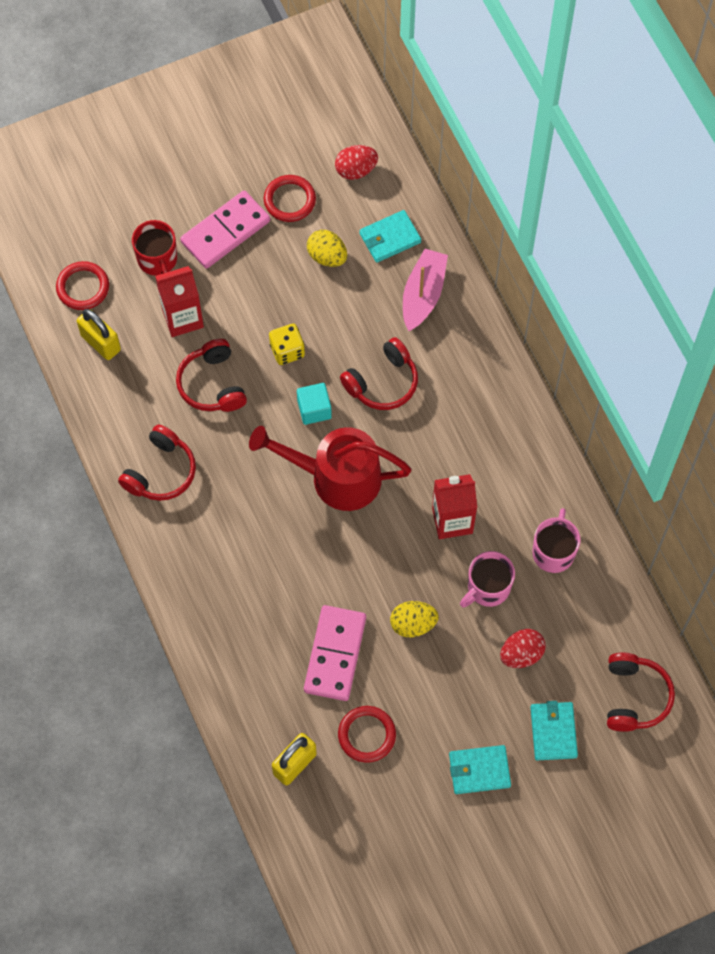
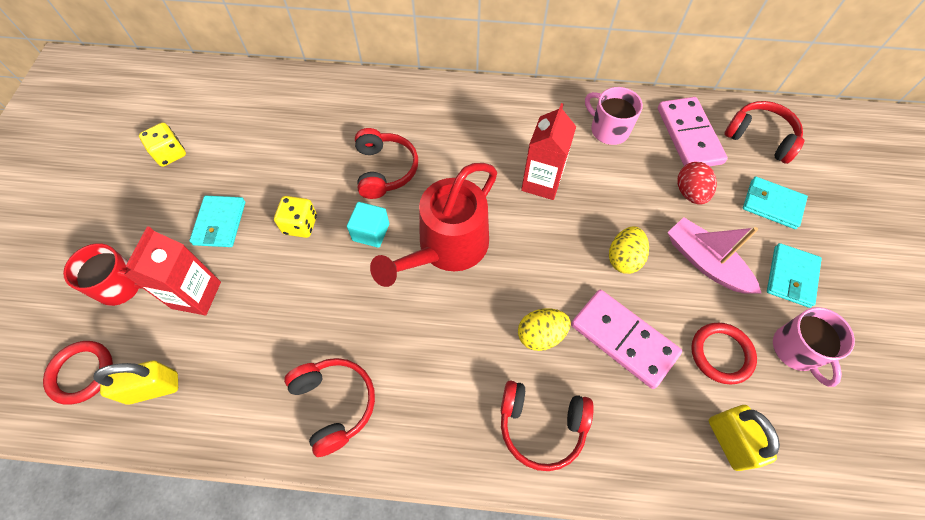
camera: 60 degrees left, 5 degrees down
red headphones [176,339,247,412] -> red headphones moved to [501,381,594,471]
pink domino [180,190,270,269] -> pink domino moved to [658,97,728,166]
red ring [264,175,316,222] -> yellow dice [139,122,186,167]
yellow egg [307,230,347,267] -> yellow egg moved to [518,309,571,351]
red egg [335,145,378,180] -> none
turquoise wallet [359,210,421,263] -> turquoise wallet moved to [189,196,245,247]
pink boat [403,249,448,331] -> pink boat moved to [668,217,761,293]
pink mug [460,551,515,608] -> pink mug moved to [773,307,855,387]

